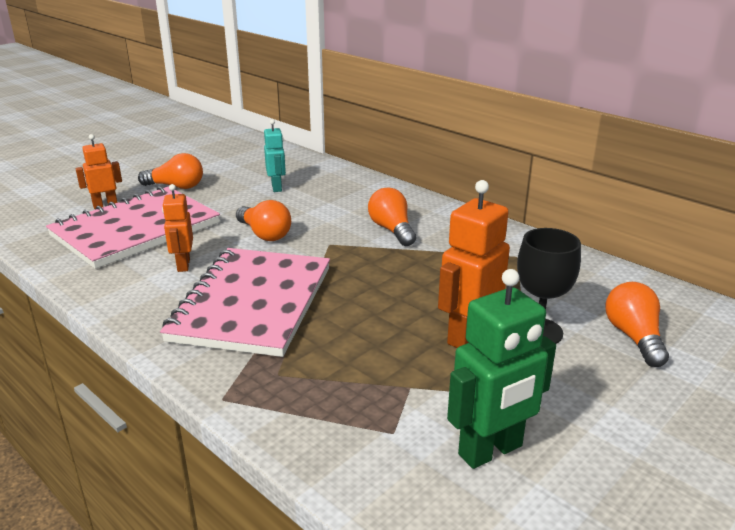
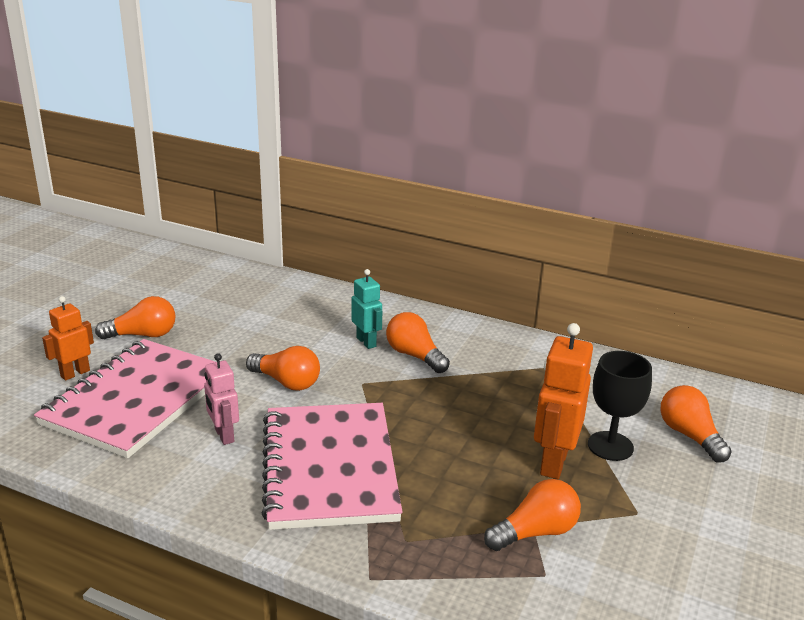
camera: 20 degrees left, 0 degrees up
orange robot [162,184,193,272] -> pink robot [204,353,239,445]
turquoise robot [264,119,286,192] -> turquoise robot moved to [351,269,382,349]
green robot [447,269,556,469] -> none
none -> orange light bulb [484,479,581,551]

